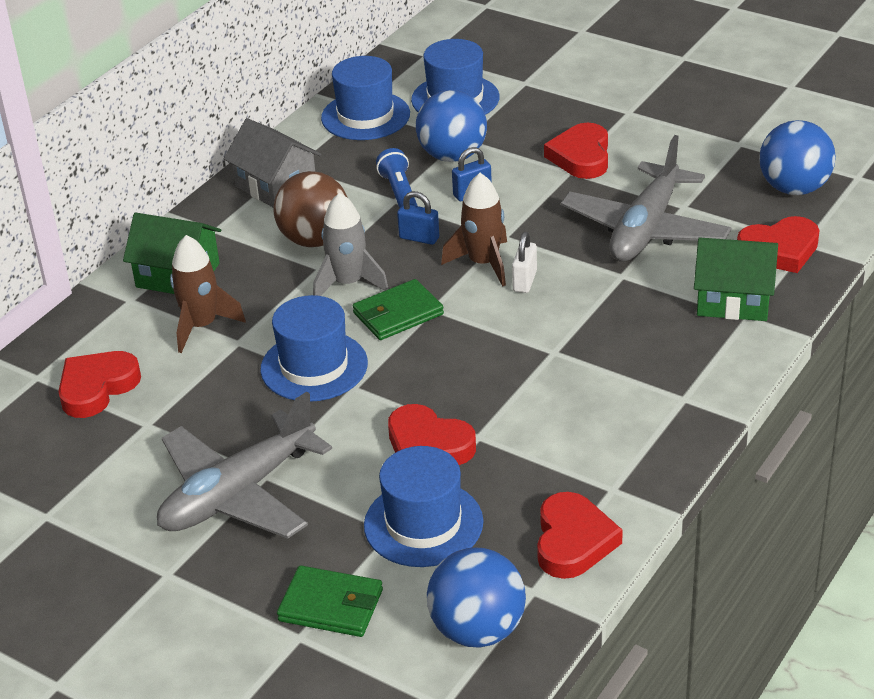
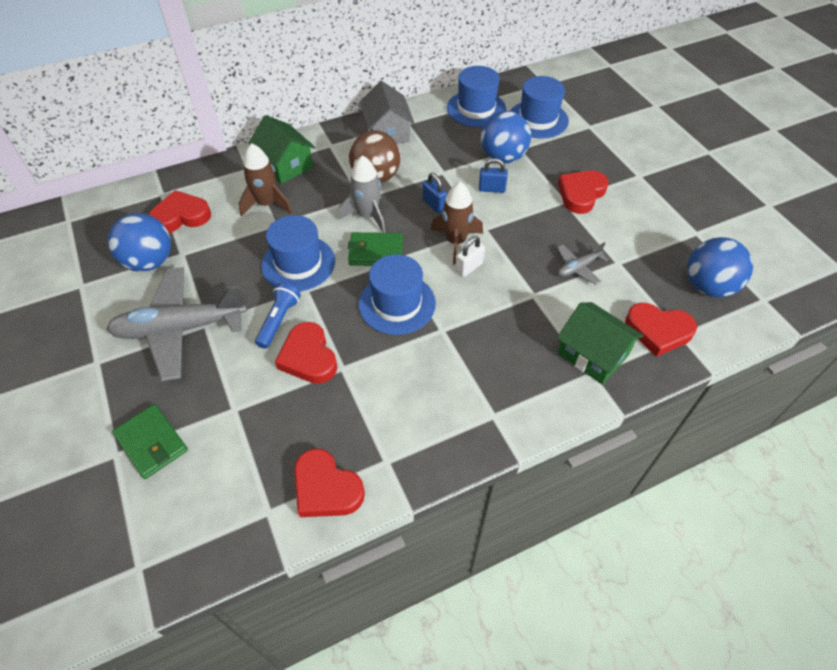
camera: 30 degrees right, 15 degrees up
blue hat [364,446,483,567] -> blue hat moved to [359,254,436,335]
blue flashlight [376,148,417,208] -> blue flashlight moved to [255,283,301,349]
blue ball [427,547,526,647] -> blue ball moved to [108,213,171,272]
red heart [537,492,623,579] -> red heart turned 90 degrees clockwise [294,448,365,517]
grey plane [561,135,732,262] -> grey plane [557,242,608,285], size x0.45

